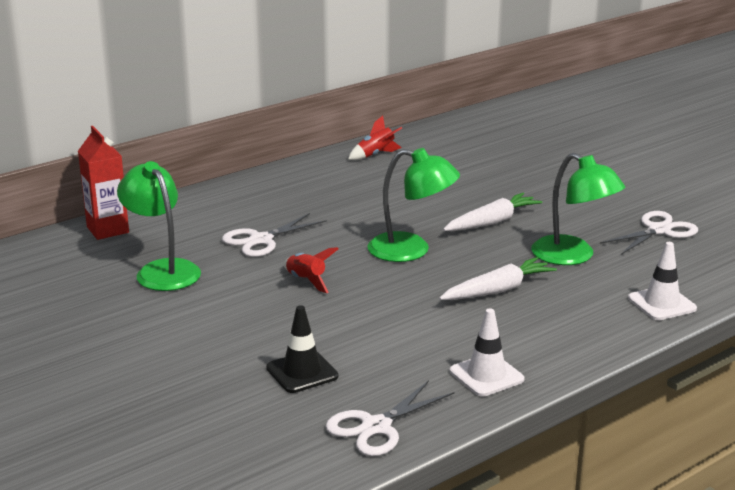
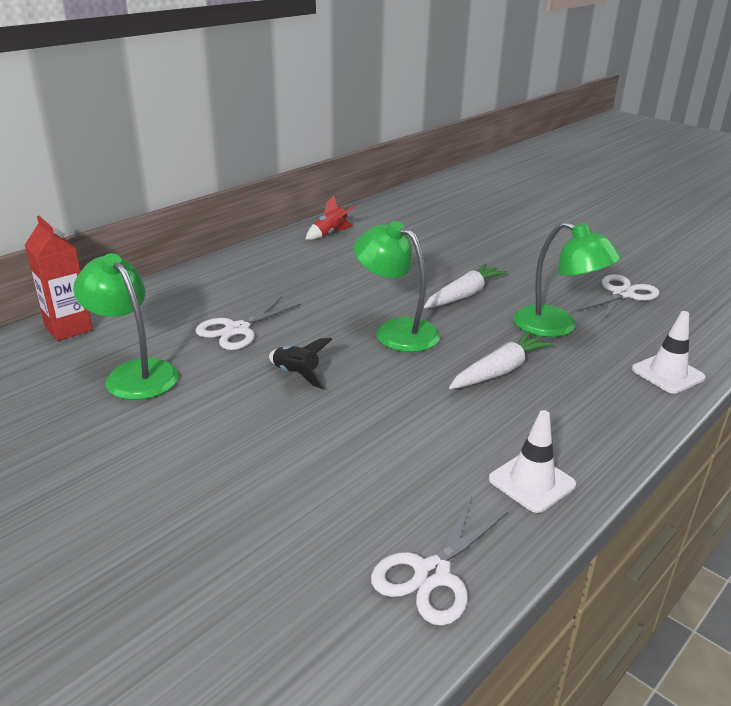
camera: 10 degrees left, 5 degrees up
black traffic cone [266,305,338,393] -> none
red rocket [284,247,339,293] -> black rocket [269,338,333,389]
green lamp [368,148,460,262] -> green lamp turned 150 degrees counterclockwise [354,221,440,352]

